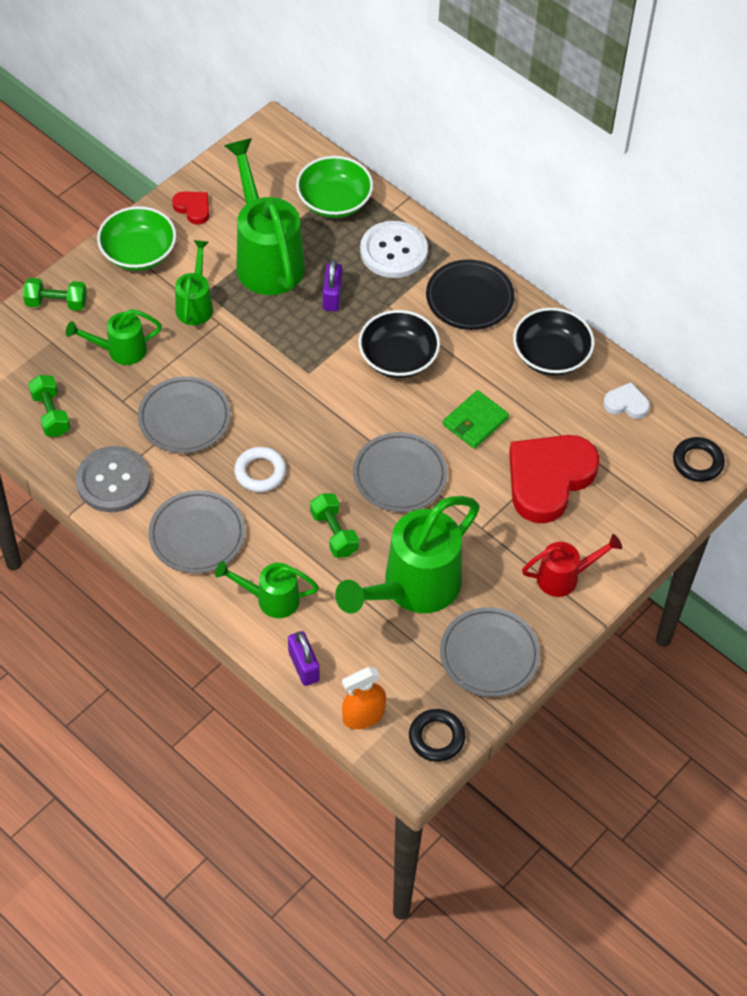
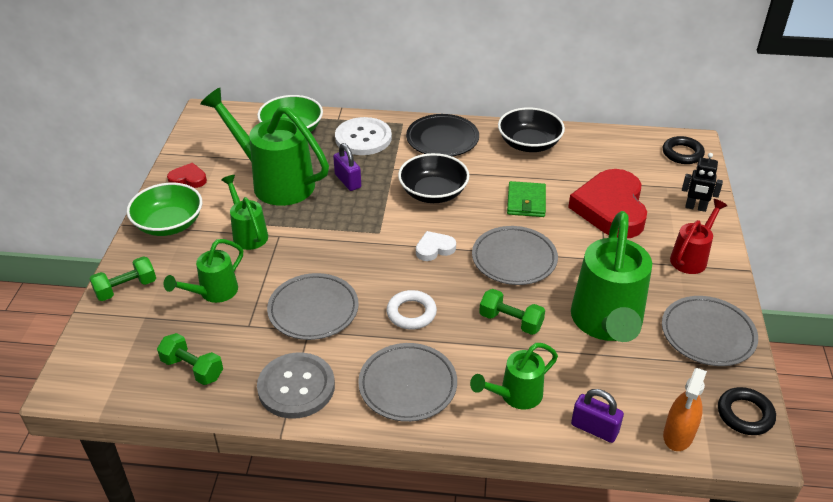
camera: 35 degrees left, 15 degrees down
white heart [603,382,650,419] -> white heart moved to [416,231,456,261]
none -> black robot [682,153,723,212]

